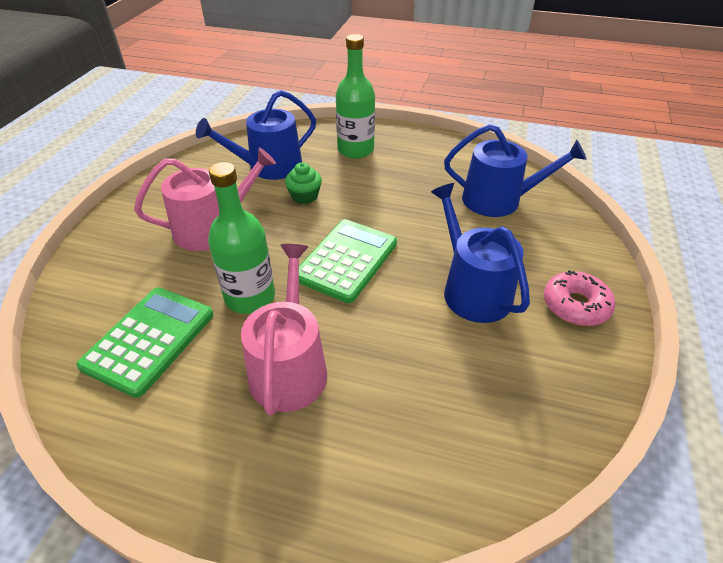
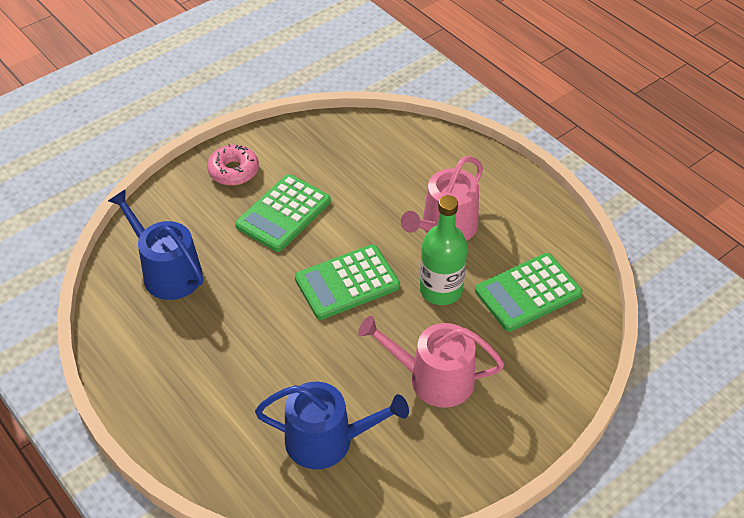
camera: 145 degrees left, 5 degrees up
green cupcake [285,162,322,204] -> none
green bottle [336,34,375,159] -> none
blue watering can [431,183,530,323] -> green calculator [235,174,331,252]

